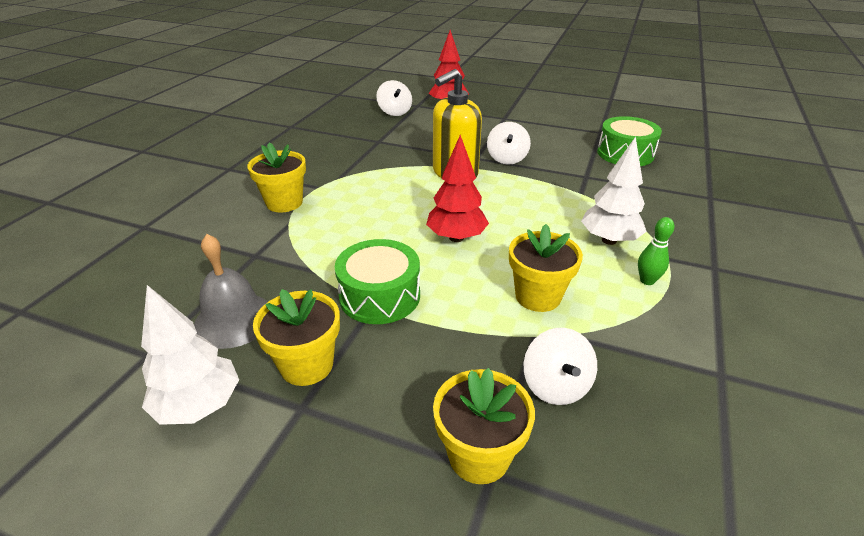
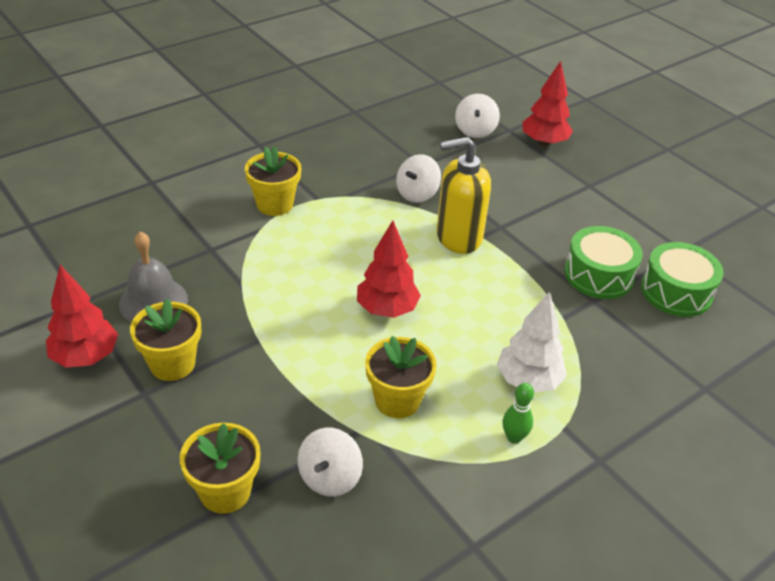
camera: 30 degrees right, 5 degrees up
white tree [141,285,239,425] -> red tree [46,265,118,368]
green drum [335,239,420,324] -> green drum moved to [564,226,643,299]
white spinning top [487,122,531,165] -> white spinning top moved to [396,154,441,203]

